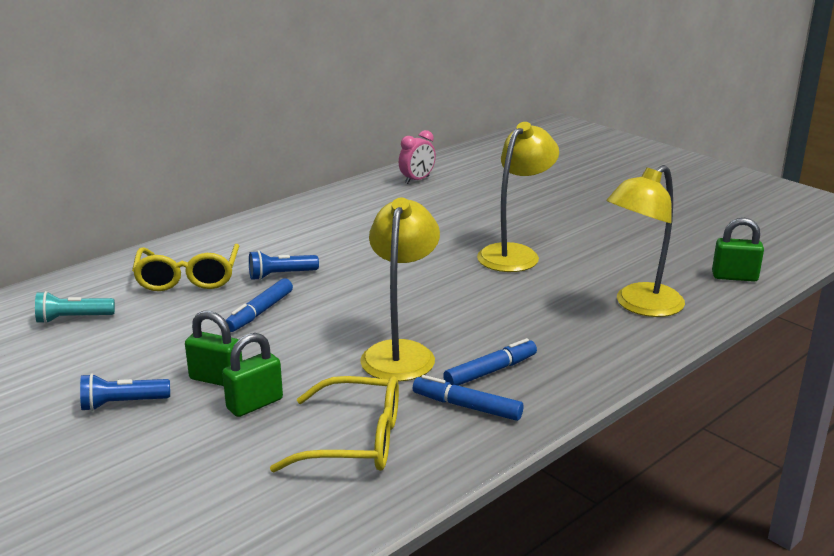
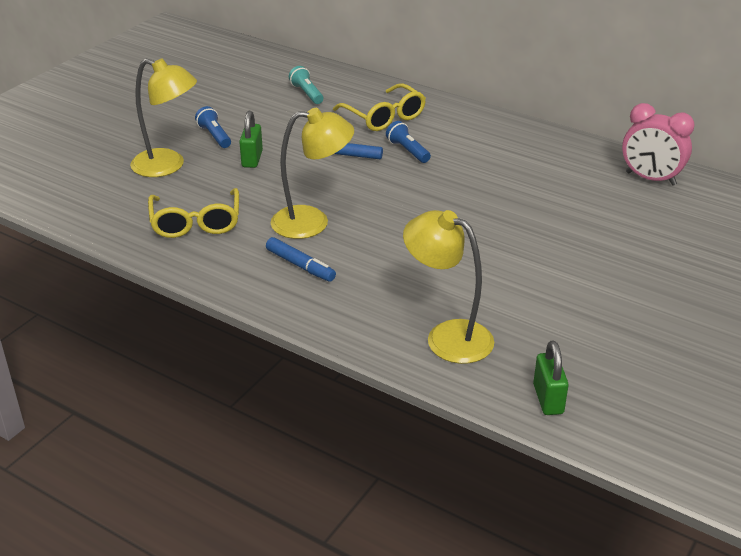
camera: 75 degrees right, 10 degrees up
yellow glasses [132,244,239,291] -> yellow glasses turned 105 degrees counterclockwise [333,83,426,131]
green padlock [222,333,283,417] -> none
pink clock [399,130,436,184] -> pink clock [622,103,695,186], size x1.52
blue marker [413,375,523,421] -> none
yellow lamp [477,122,559,272] -> yellow lamp moved to [130,58,197,177]

